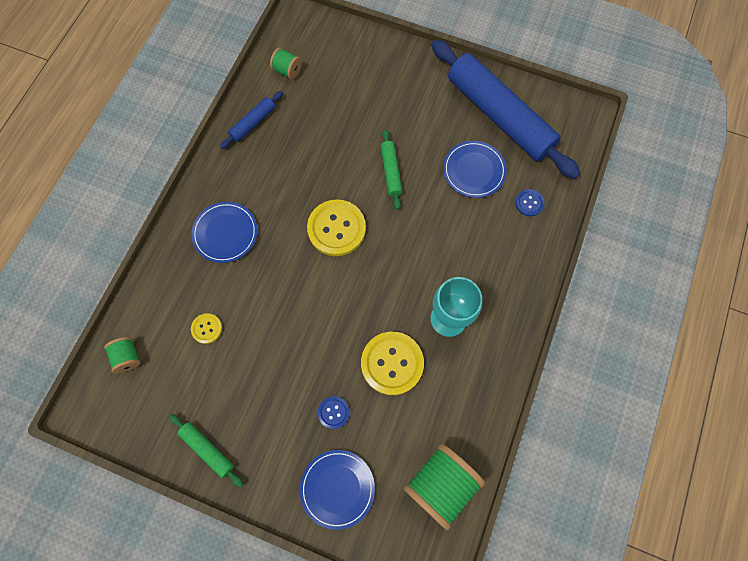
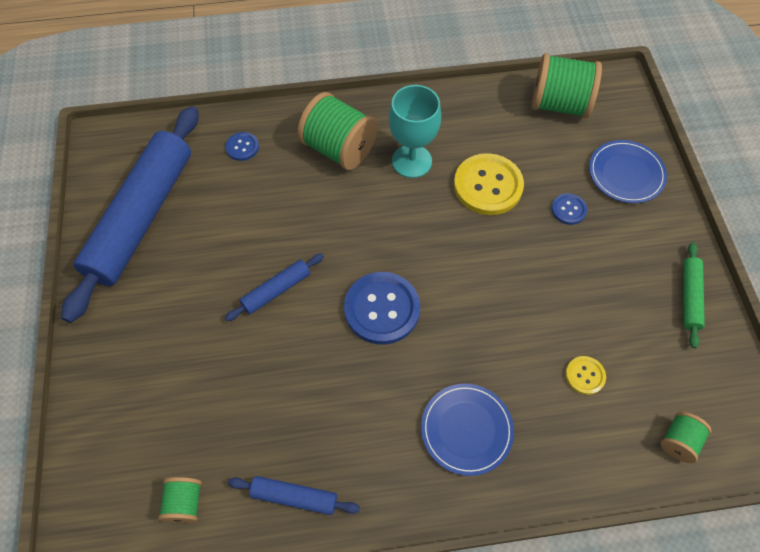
camera: 120 degrees left, 10 degrees down
yellow button [307,199,366,256] -> blue button [344,272,420,345]
green rolling pin [381,129,402,209] -> blue rolling pin [225,253,324,321]
blue plate [443,141,507,198] -> none
none -> green spool [297,92,378,170]

